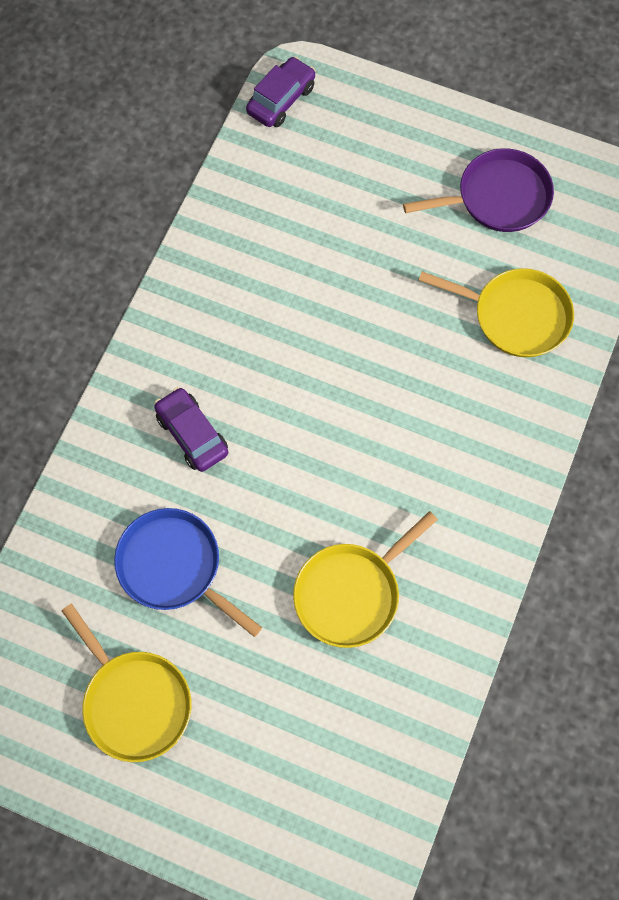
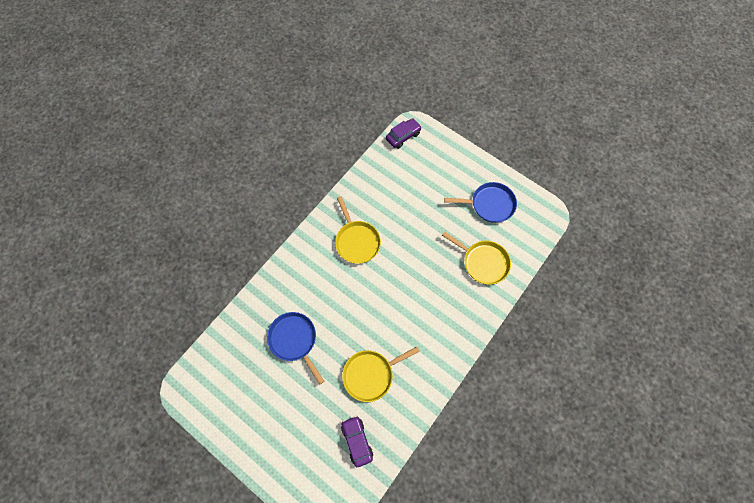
camera: 15 degrees right, 0 degrees up
yellow pan [62,604,192,762] -> yellow pan moved to [335,196,381,264]
purple car [154,387,228,472] -> purple car moved to [341,416,373,467]
purple pan [403,148,554,232] -> blue pan [444,182,517,223]

